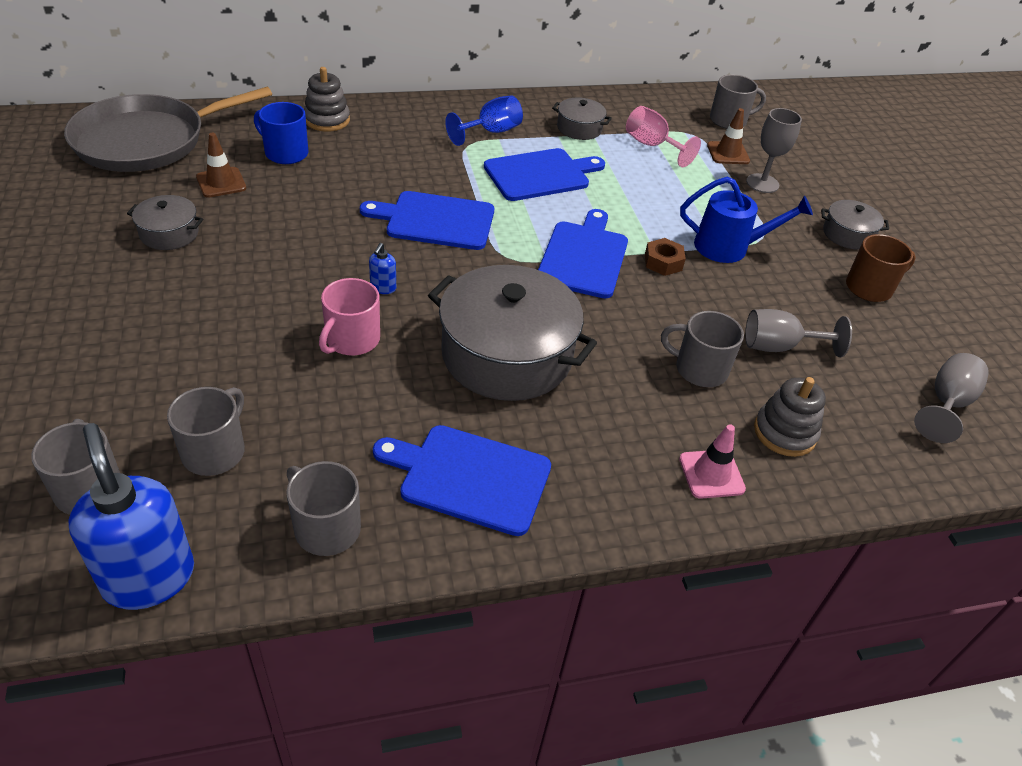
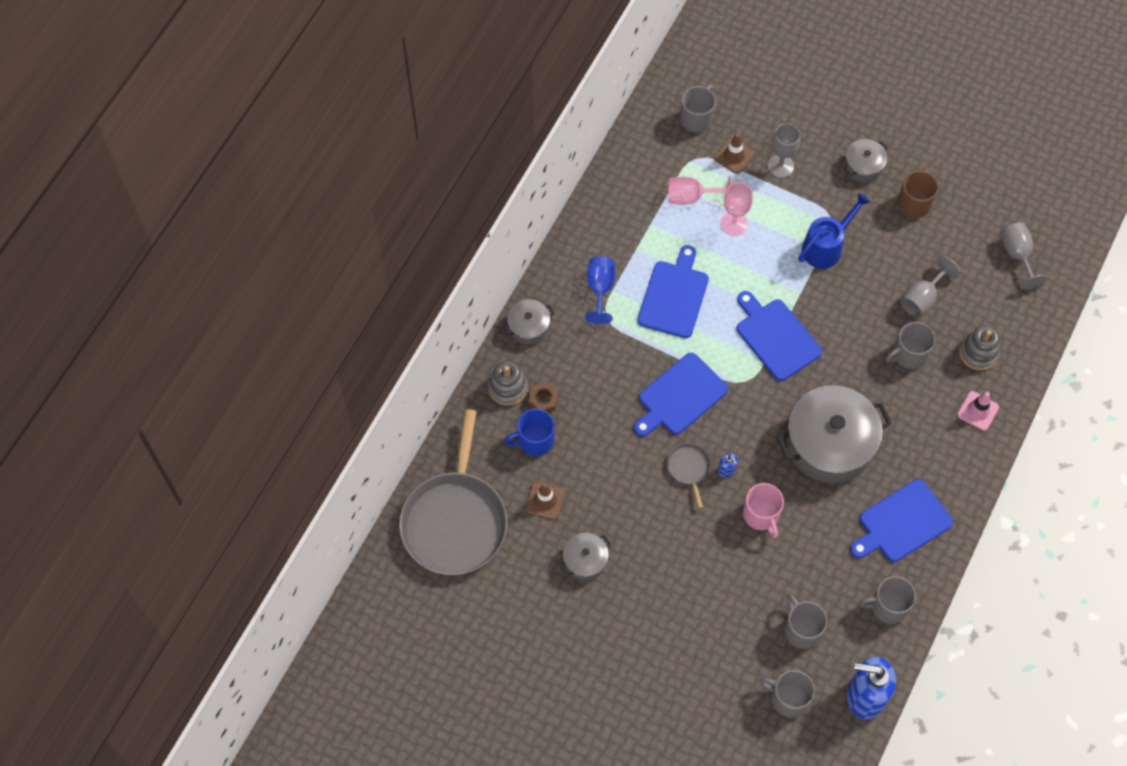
camera: 45 degrees left, 20 degrees up
grey pot [552,97,612,140] -> grey pot moved to [503,299,555,344]
brown nut [645,238,686,276] -> brown nut moved to [528,382,559,413]
none -> grey pan [667,443,711,508]
none -> pink goblet [721,182,753,236]

